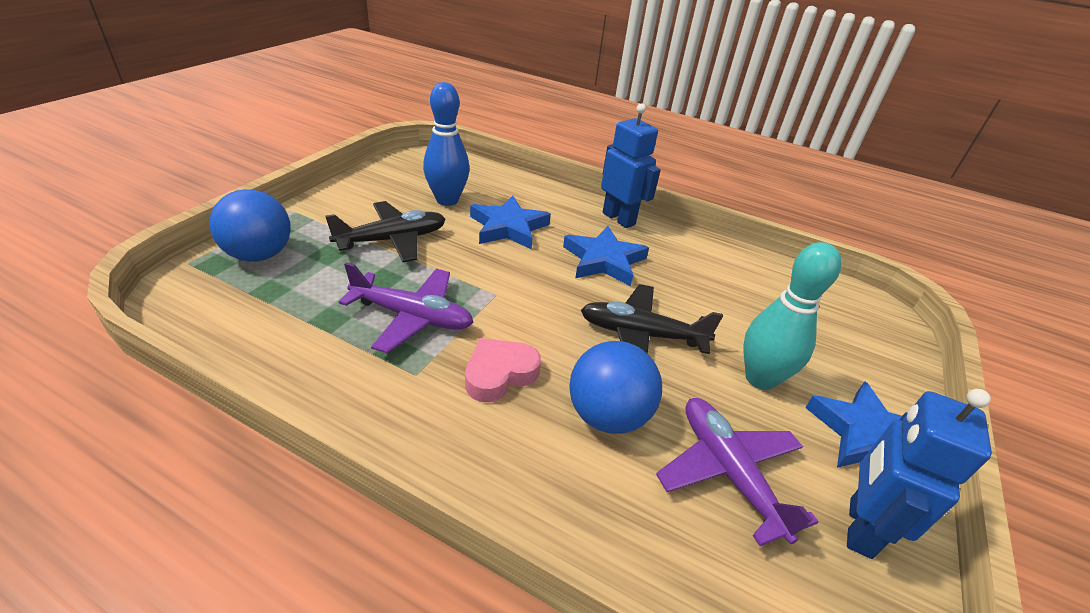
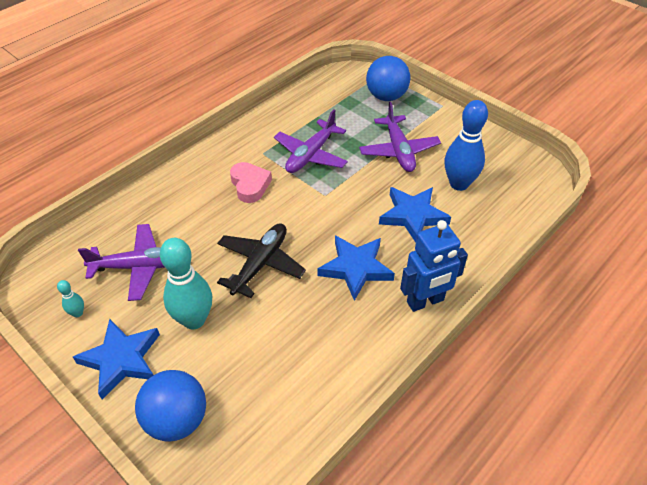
camera: 110 degrees right, 10 degrees up
black plane [325,201,446,262] -> purple plane [359,102,441,172]
blue ball [569,341,662,434] -> blue ball moved to [135,370,206,441]
blue robot [847,389,992,559] -> turquoise bowling pin [57,280,84,317]

